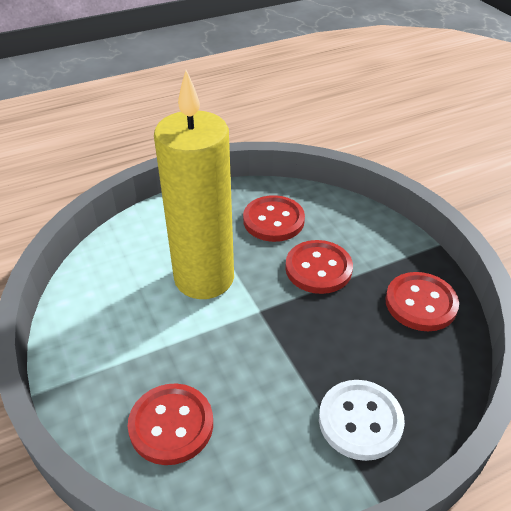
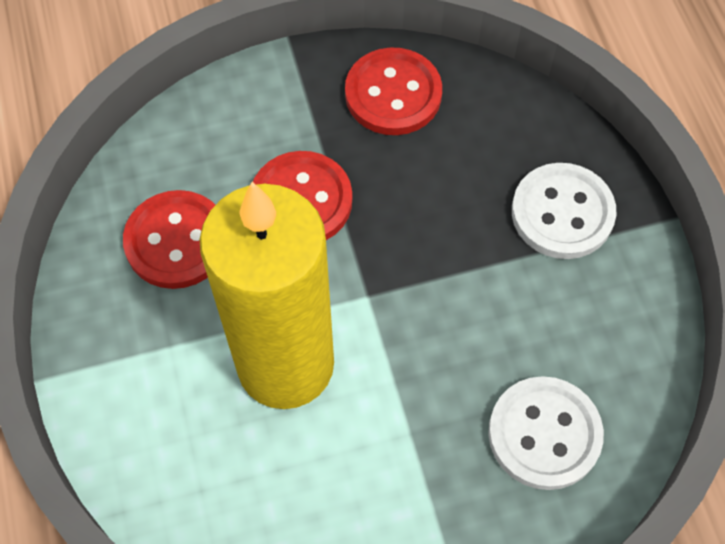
camera: 80 degrees left, 20 degrees up
red button [128,383,213,465] -> white button [488,376,604,490]

